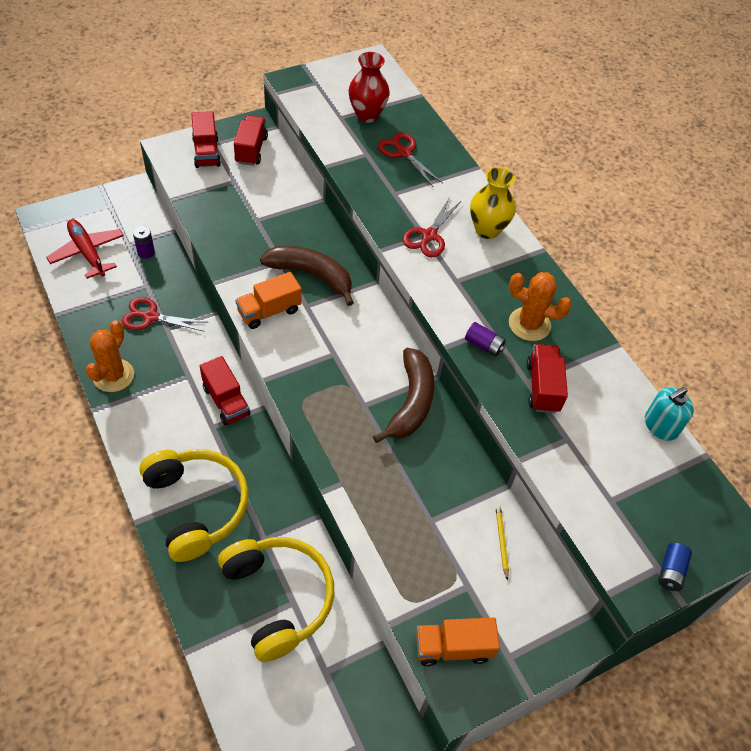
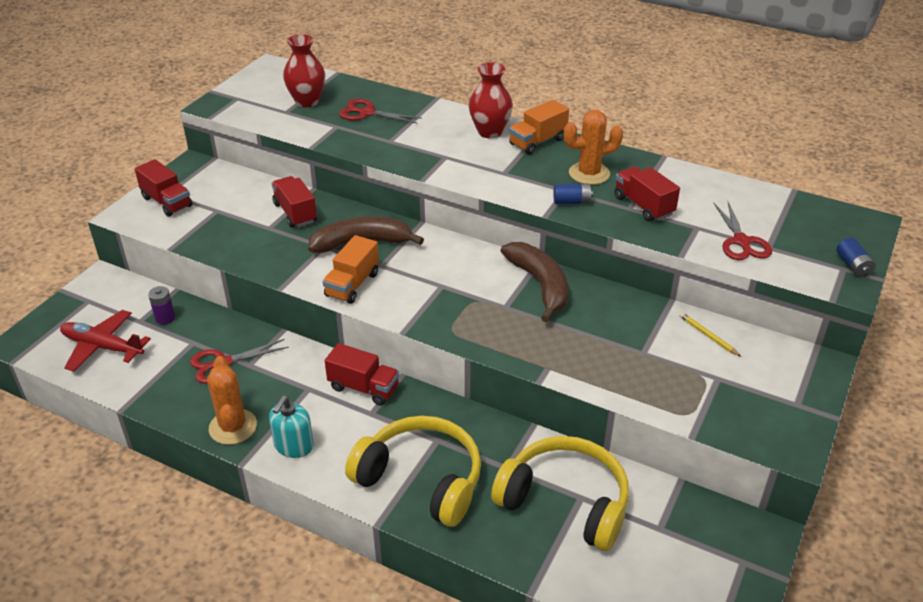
camera: 30 degrees left, 15 degrees down
red truck [234,115,268,166] -> red truck moved to [271,176,317,228]
red scissors [403,197,461,257] -> red scissors moved to [714,202,772,260]
orange truck [416,618,500,666] -> orange truck moved to [509,100,569,155]
purple battery [465,322,506,357] -> blue battery [553,184,593,204]
yellow vase [470,167,516,239] -> red vase [469,62,513,138]
turquoise soap dispenser [645,387,694,441] -> turquoise soap dispenser moved to [269,396,314,458]

